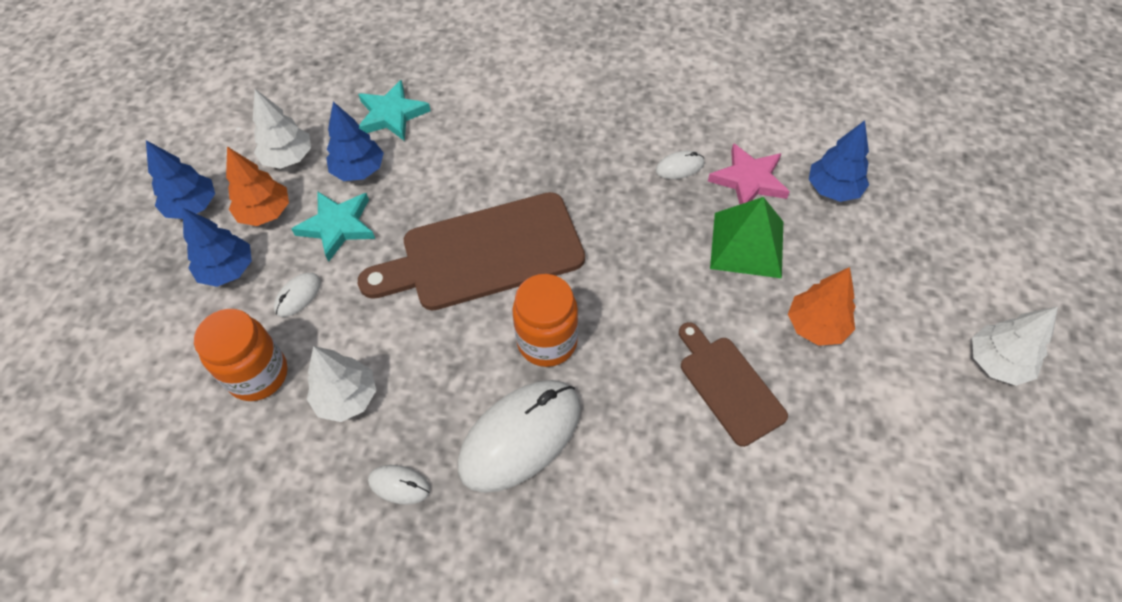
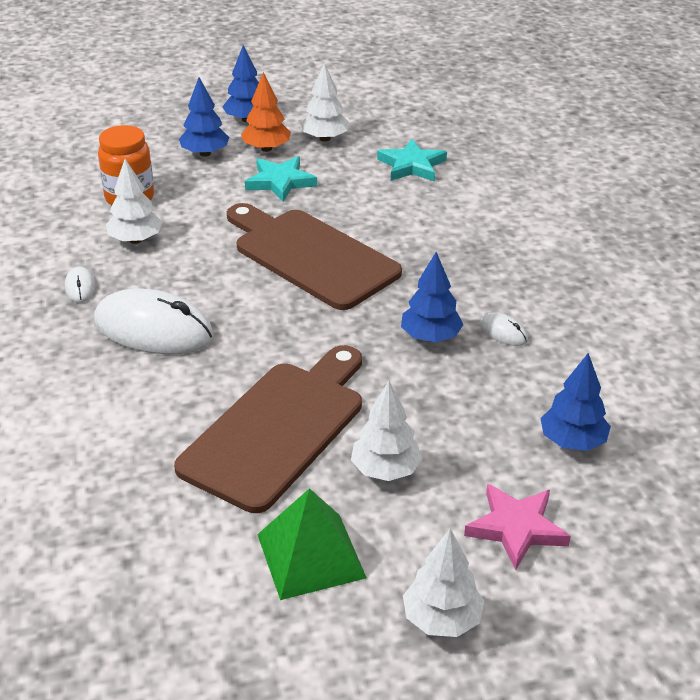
camera: 60 degrees right, 20 degrees down
white mouse [274,273,321,317] -> none
blue tree [326,102,384,181] -> blue tree moved to [401,252,464,342]
orange jar [512,274,578,367] -> none
brown cutting board [679,322,788,447] -> brown cutting board [174,345,362,513], size x1.76
pink star [708,143,790,204] -> pink star moved to [464,484,571,570]
green pyramid [710,197,783,278] -> green pyramid moved to [257,488,367,600]
orange tree [788,267,856,346] -> white tree [351,381,423,481]

